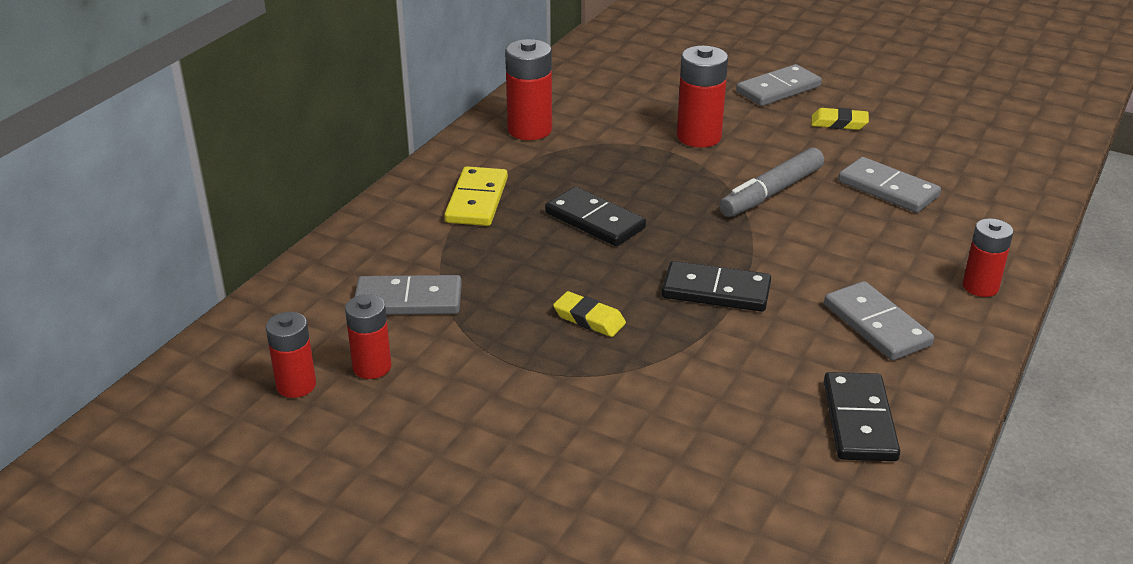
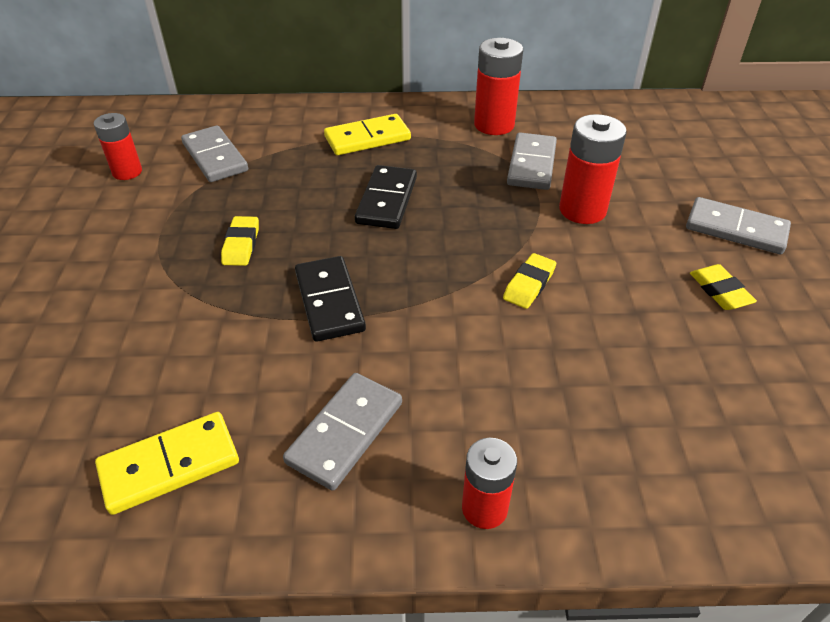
camera: 60 degrees right, 10 degrees up
red battery [266,312,316,398] -> none
grey marker [719,147,824,217] -> yellow eraser [503,253,556,309]
black domino [824,372,900,461] -> yellow domino [95,412,239,515]
grey domino [838,157,941,213] -> grey domino moved to [507,132,557,190]

